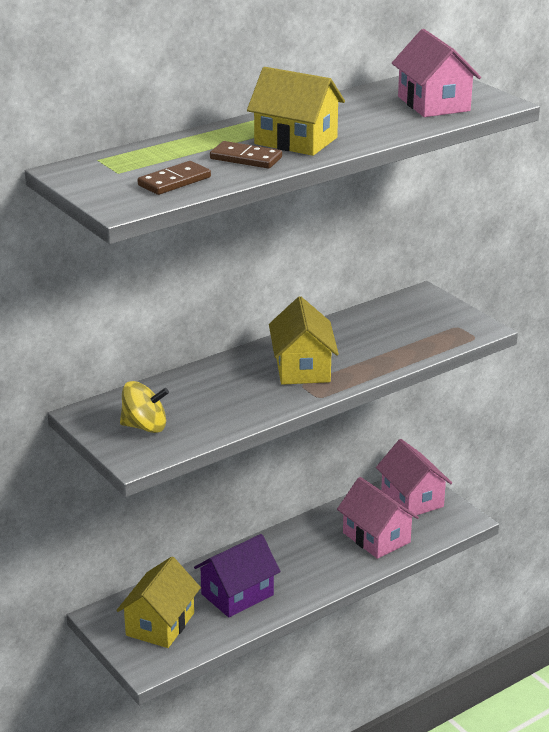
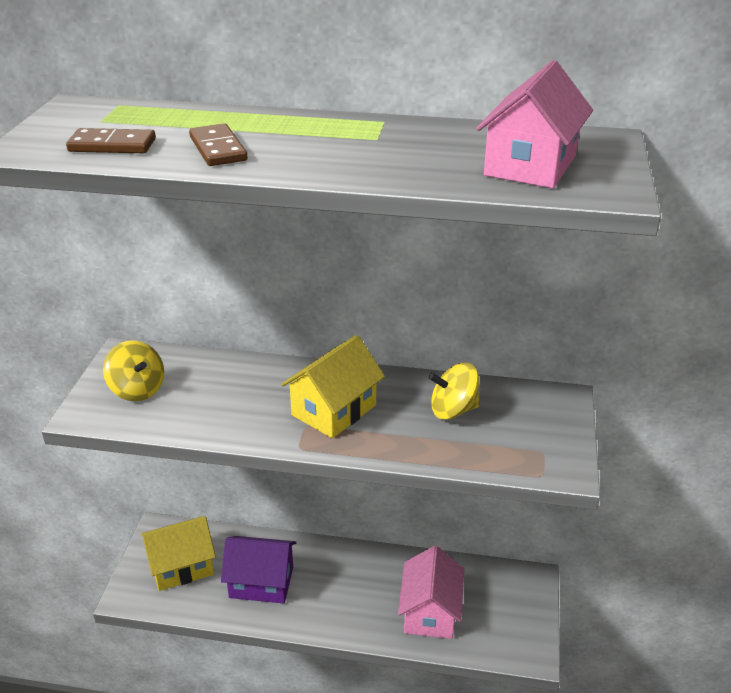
camera: 45 degrees right, 5 degrees up
yellow house [247,67,345,156] -> none
pink house [376,439,452,517] -> none
none -> yellow spinning top [429,363,479,420]

